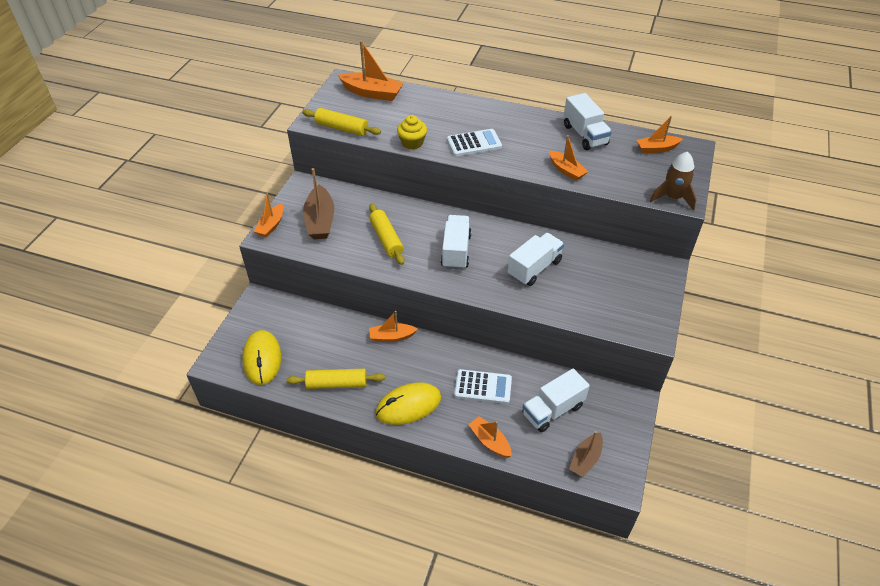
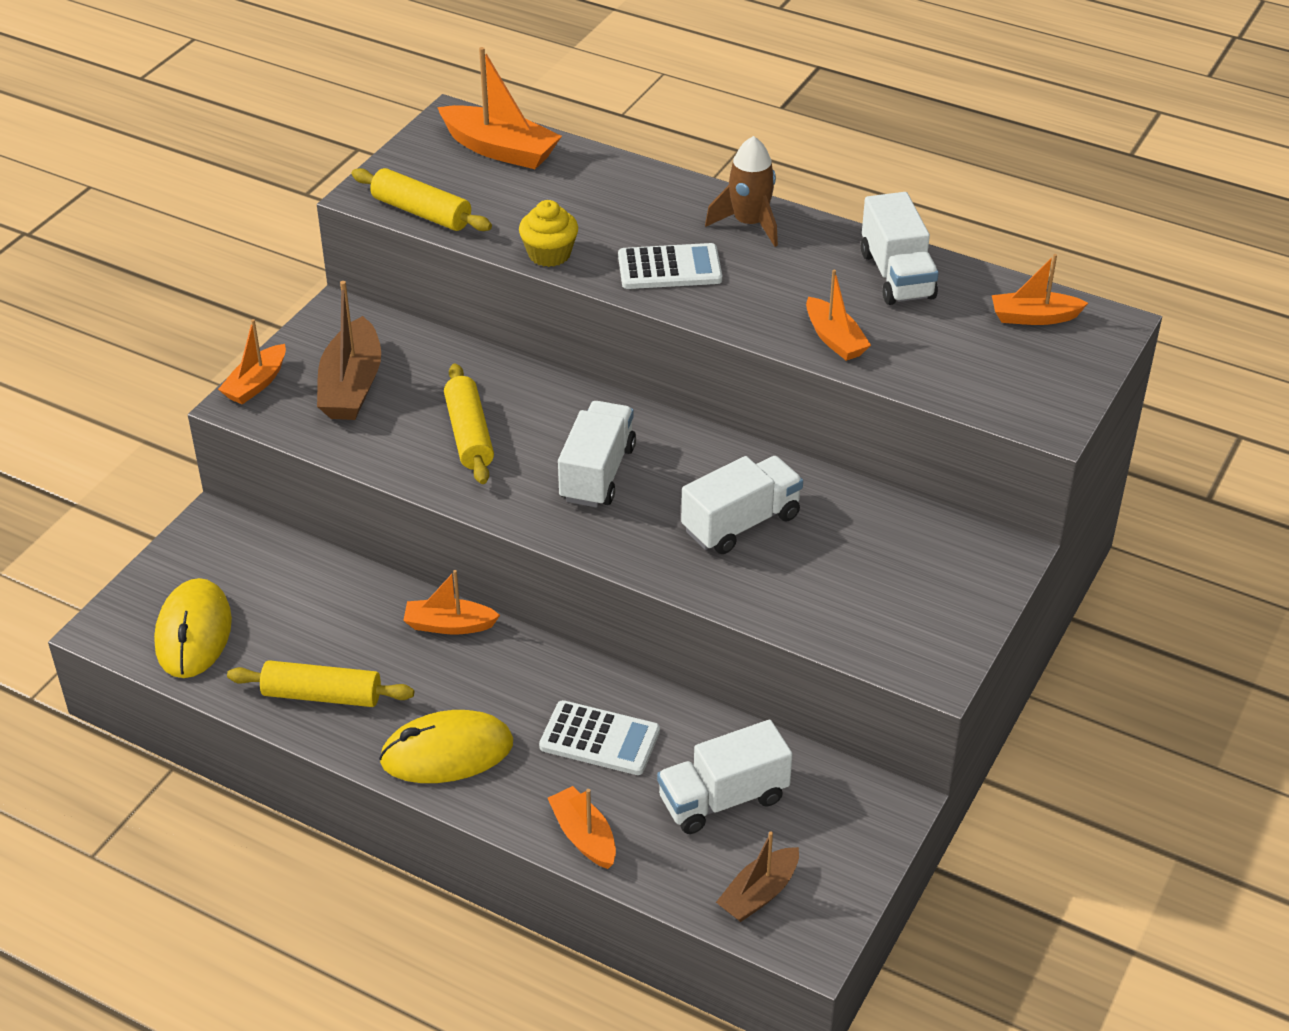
camera: 10 degrees right, 5 degrees down
brown rocket [650,152,697,210] -> brown rocket moved to [705,136,778,247]

